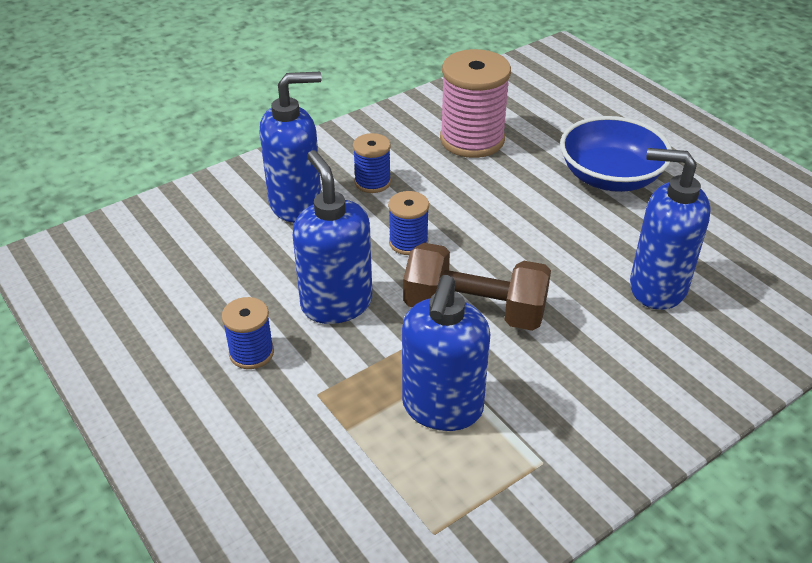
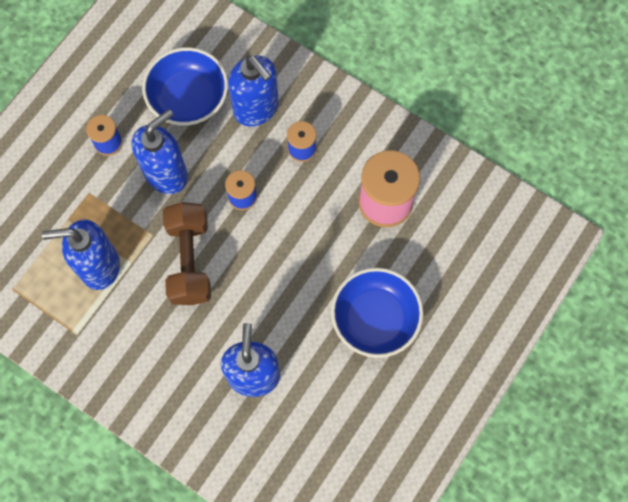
camera: 70 degrees right, 30 degrees up
none -> blue bowl [142,47,228,126]

